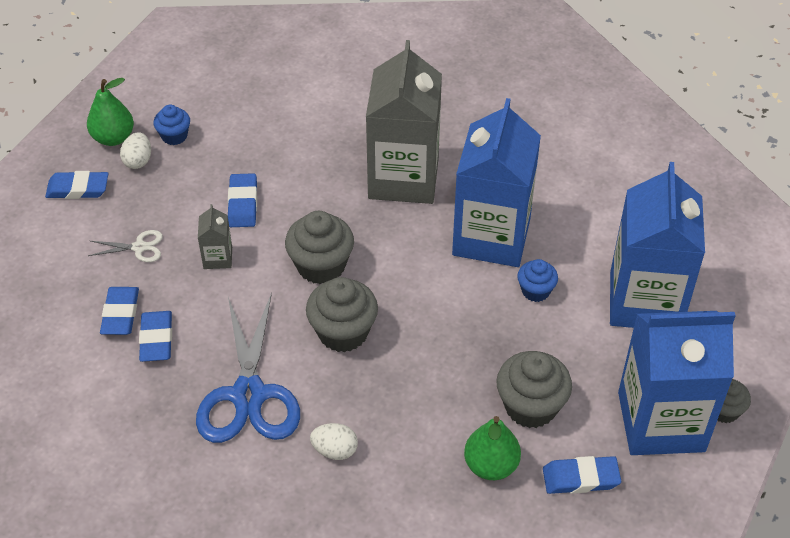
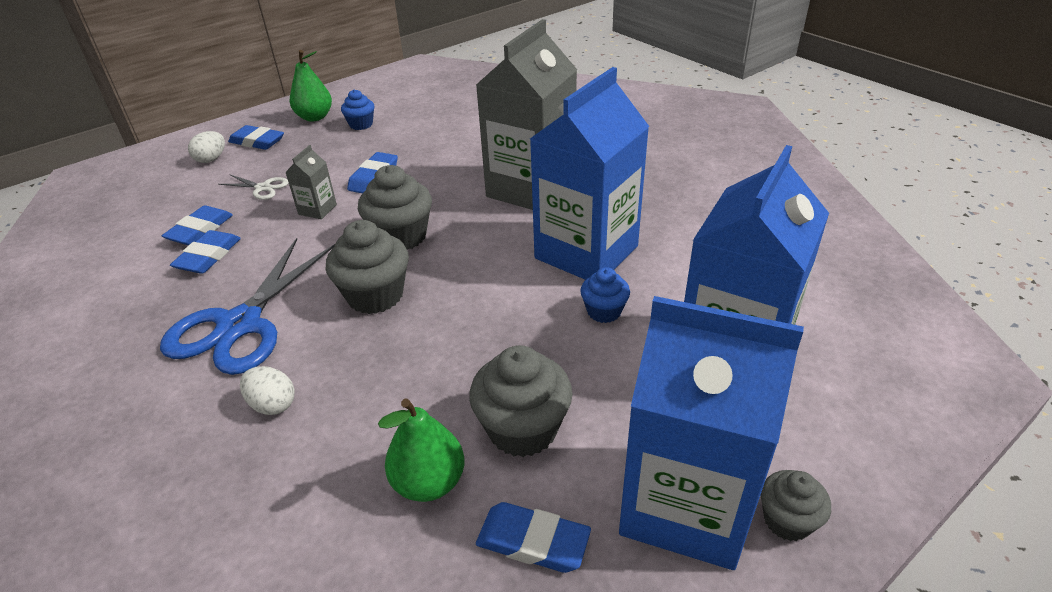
camera: 25 degrees right, 10 degrees down
white egg [120,132,151,169] -> white egg moved to [188,131,225,163]

